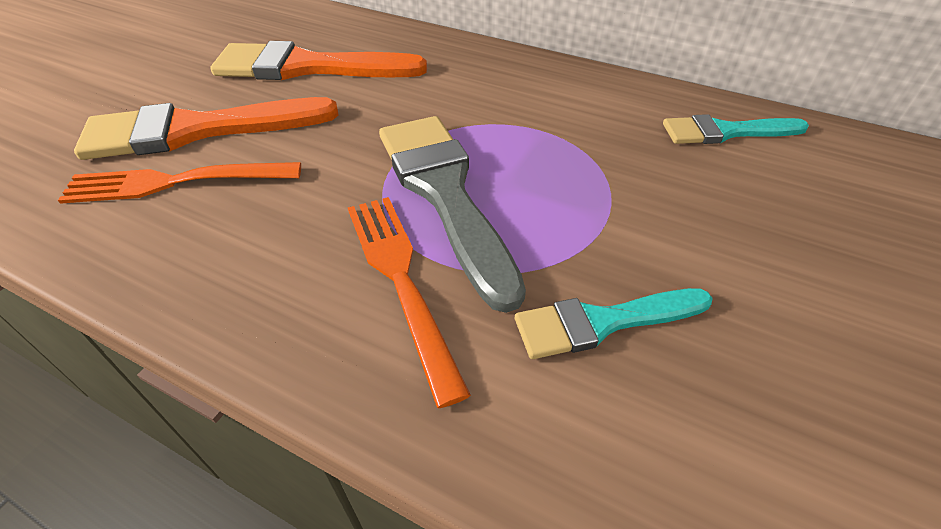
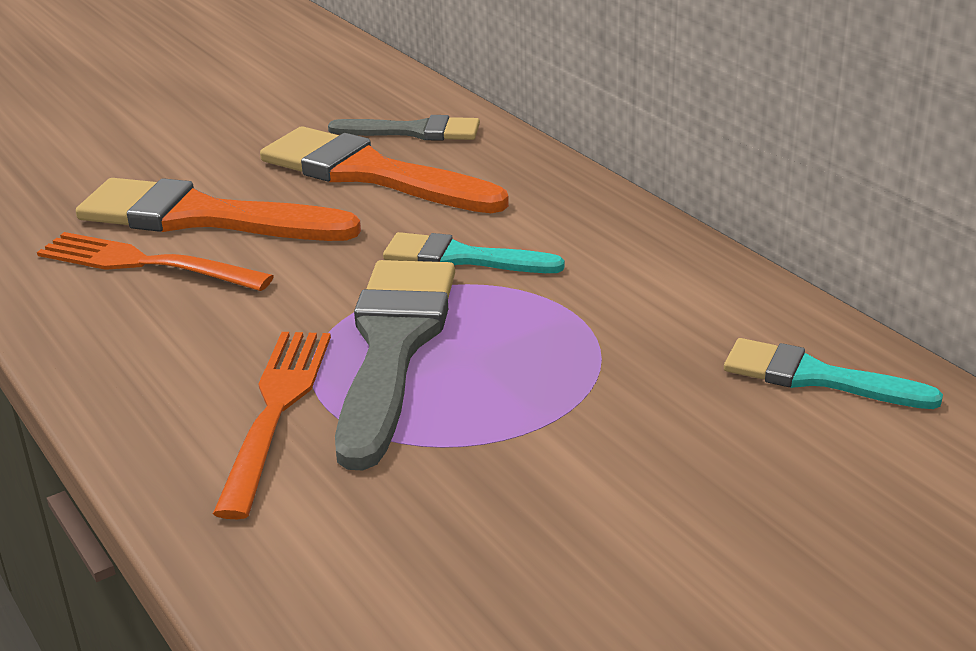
camera: 30 degrees right, 15 degrees down
turquoise brush [515,288,713,359] -> turquoise brush moved to [383,232,565,273]
none -> grey brush [328,115,480,141]

